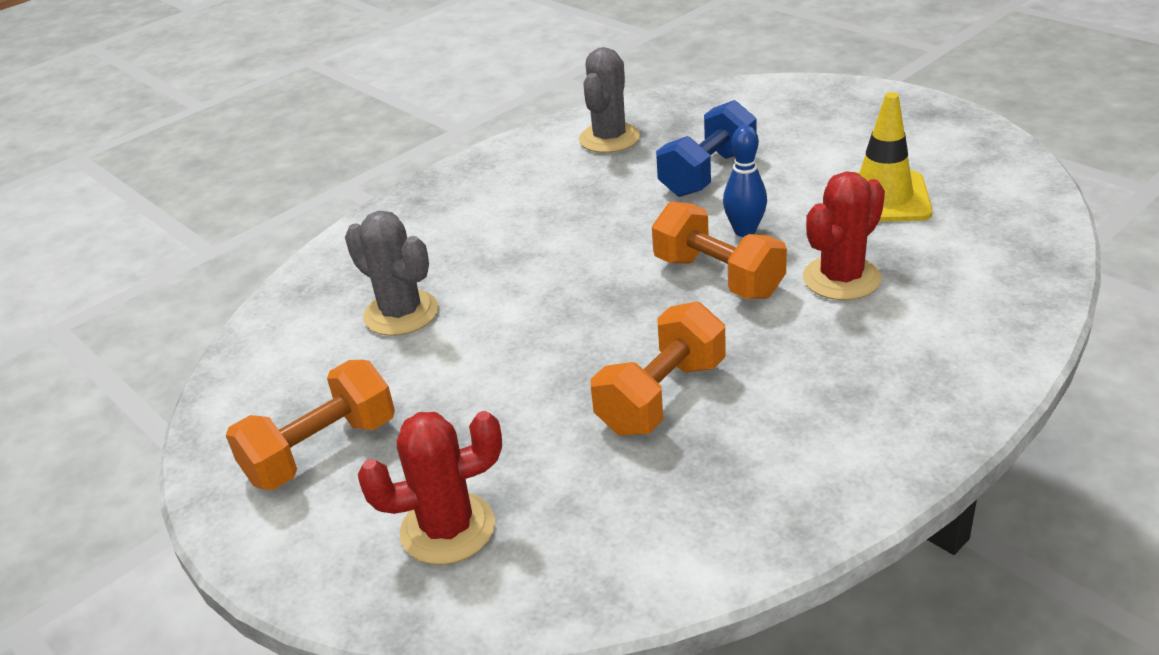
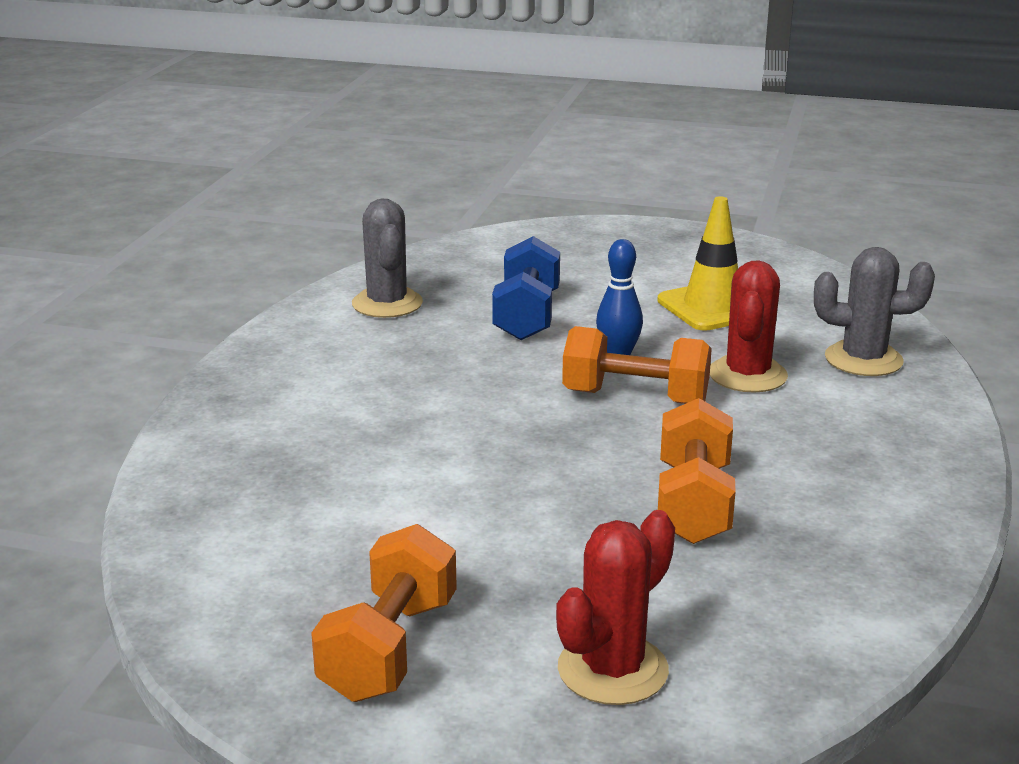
camera: 35 degrees left, 10 degrees down
grey cactus [345,211,439,336] -> grey cactus moved to [814,247,935,376]

